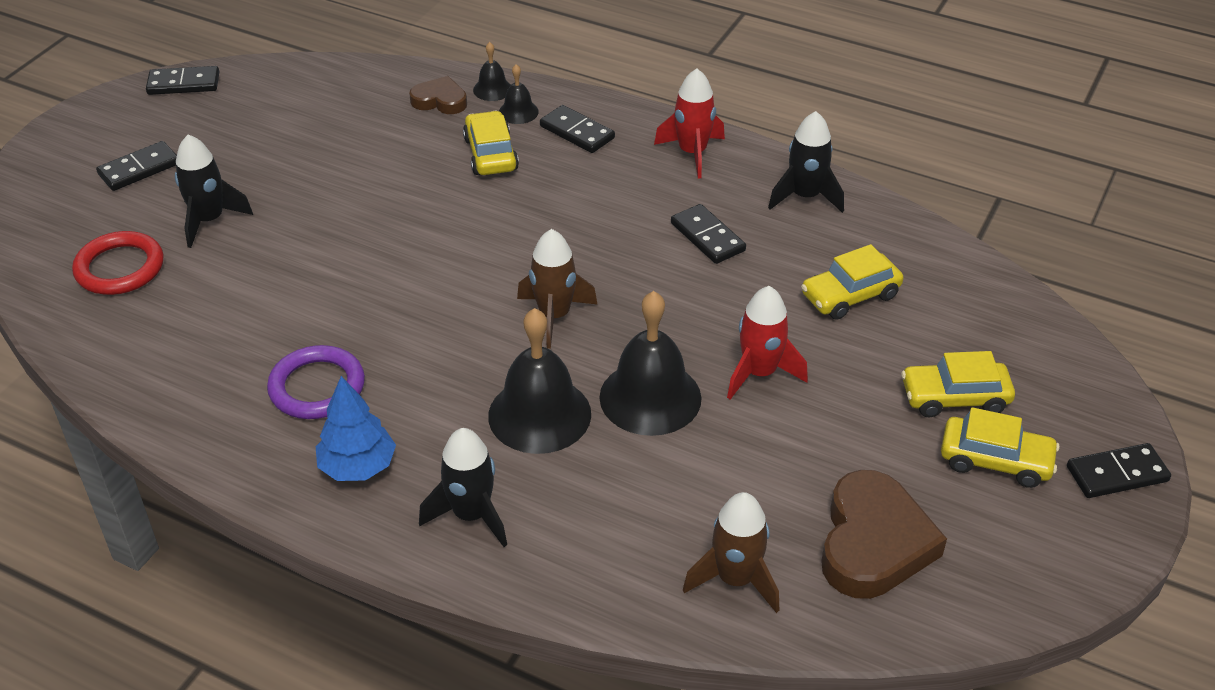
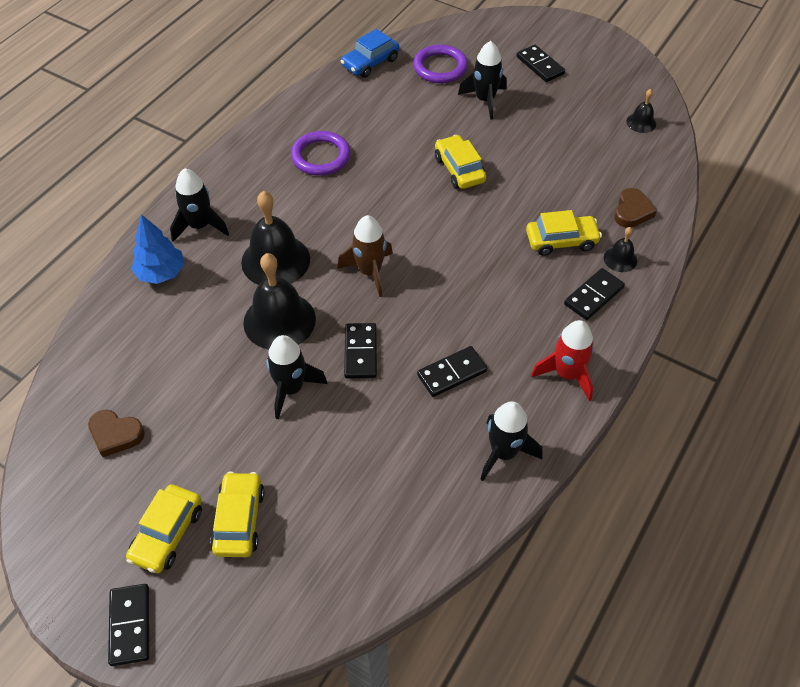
camera: 95 degrees right, 10 degrees up
red ring [72,231,164,295] -> purple ring [413,44,468,83]
black domino [146,66,219,95] -> black domino moved to [344,323,377,379]
blue tree [316,376,396,481] -> blue tree moved to [131,214,184,284]
black bell [473,42,511,101] -> black bell moved to [626,89,656,133]
brown rocket [683,492,779,613] -> none
red rocket [727,286,808,400] -> black rocket [266,335,328,419]
yellow car [801,244,904,320] -> yellow car moved to [435,135,486,189]
brown heart [821,470,947,599] -> brown heart [88,410,145,457], size x0.56
none -> blue car [341,29,399,78]

